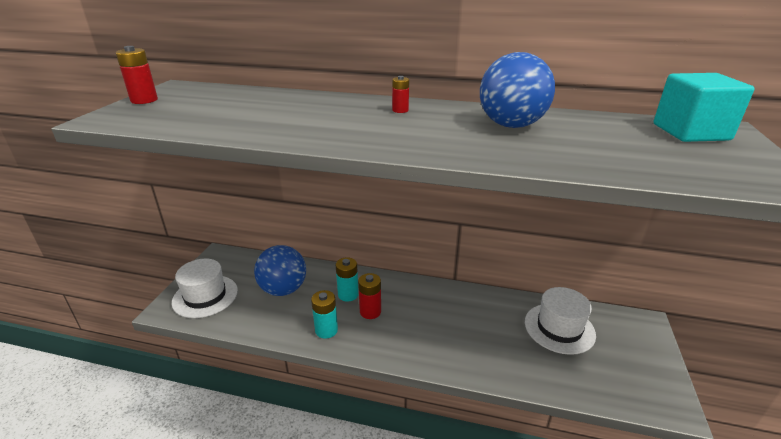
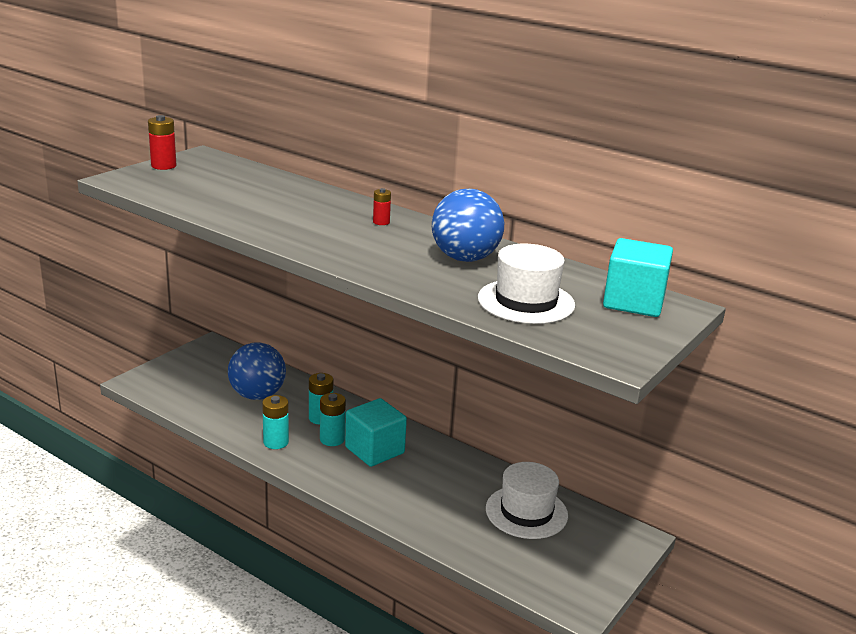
camera: 20 degrees right, 5 degrees down
white hat [172,259,238,318] -> white hat moved to [478,244,575,324]
red battery [358,273,381,319] -> turquoise battery [320,393,346,446]
none -> turquoise cube [345,398,407,467]

